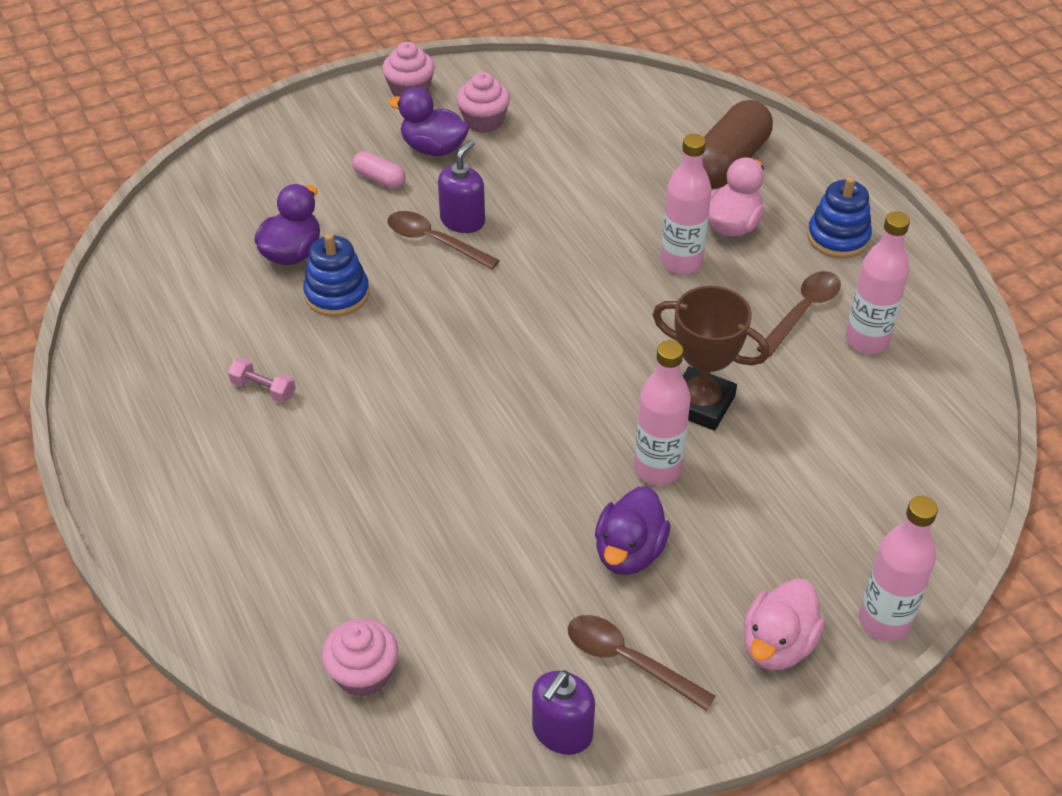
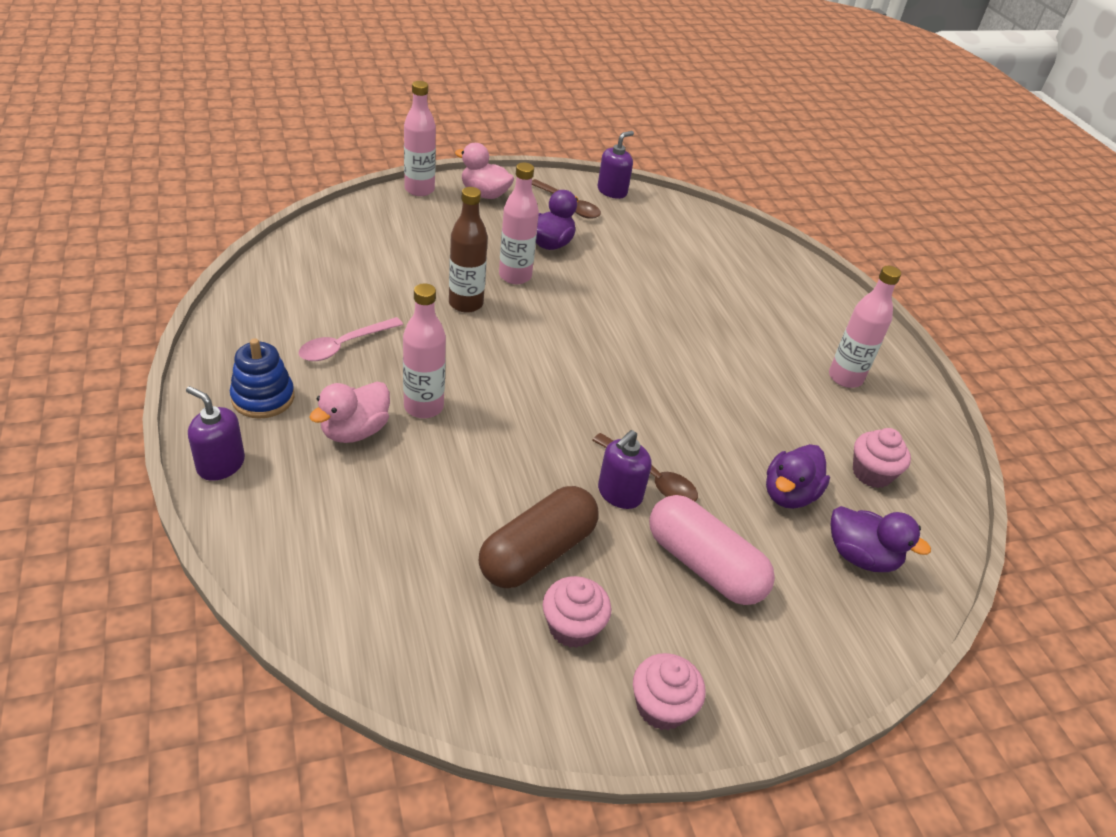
camera: 175 degrees left, 5 degrees down
pink dumbbell [228,358,296,403] -> none
blue stacking toy [303,233,369,317] -> none
pink cupcake [322,619,398,697] -> pink cupcake moved to [853,428,911,488]
pink capsule [352,151,406,189] -> pink capsule [649,495,775,605], size x2.05
purple duck [388,87,469,156] -> purple duck moved to [831,506,931,572]
brown trophy [653,286,770,431] -> brown bottle [449,187,488,313]
brown capsule [703,100,773,189] -> brown capsule moved to [479,486,599,588]
pink duck [744,578,825,670] -> pink duck turned 105 degrees counterclockwise [455,143,514,199]
brown spoon [757,271,841,357] -> pink spoon [298,317,403,361]
pink bottle [846,211,910,354] -> pink bottle moved to [829,266,901,388]
none -> purple soap dispenser [186,386,245,481]

